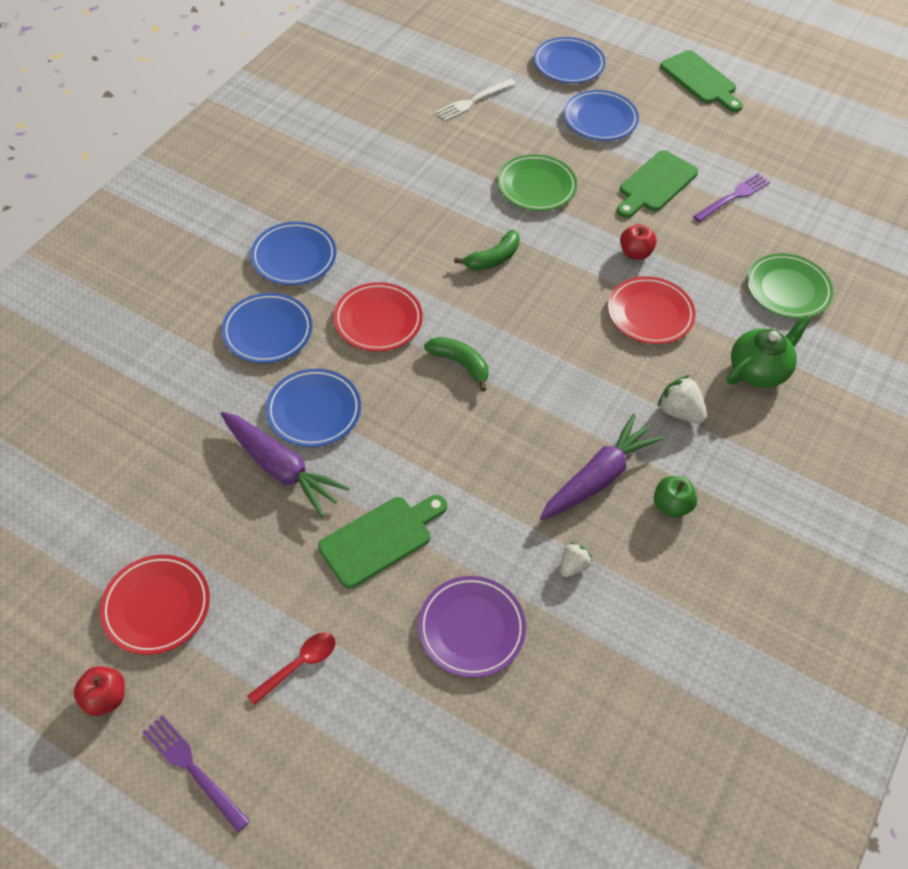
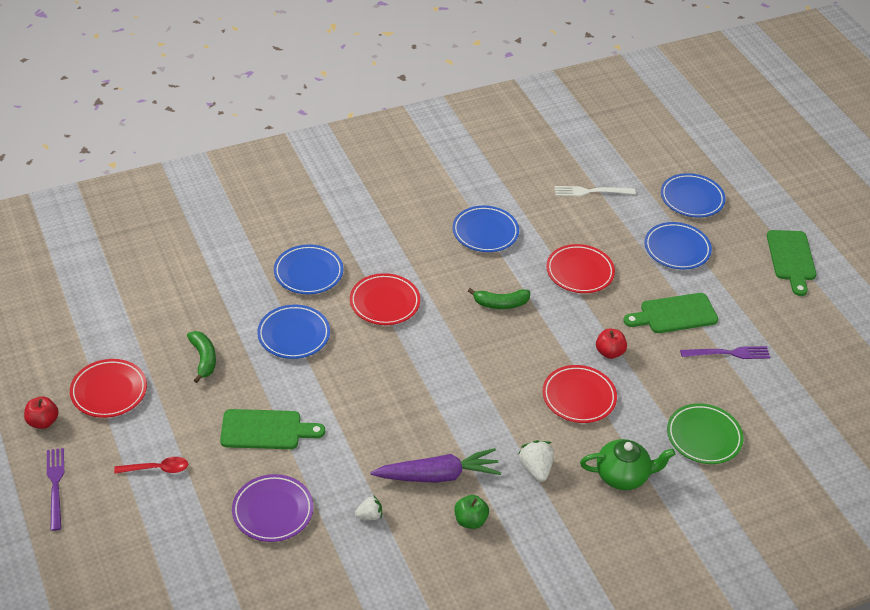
camera: 35 degrees right, 10 degrees down
purple carrot [221,412,350,517] -> none
blue plate [251,222,336,285] -> blue plate moved to [452,206,519,252]
green banana [424,337,488,392] -> green banana moved to [187,331,216,383]
green plate [497,154,577,211] -> red plate [546,244,615,293]

